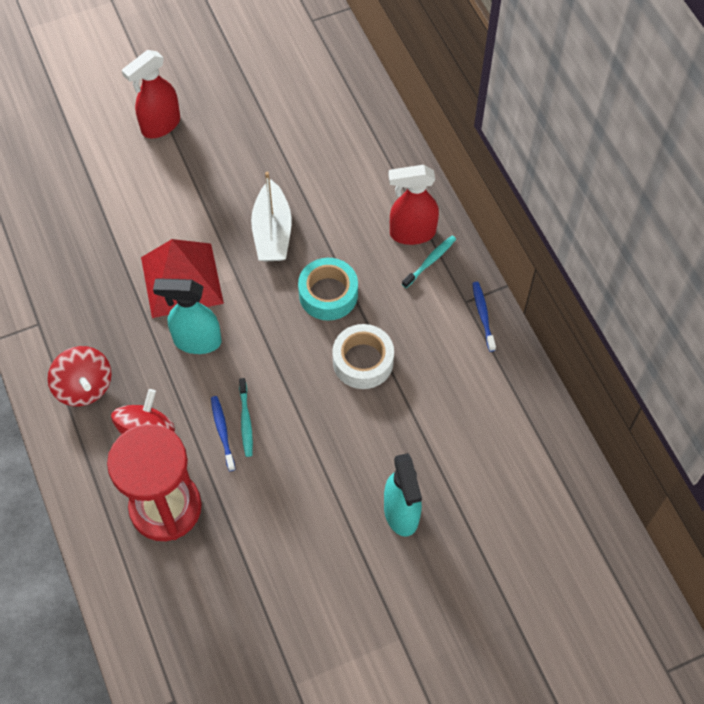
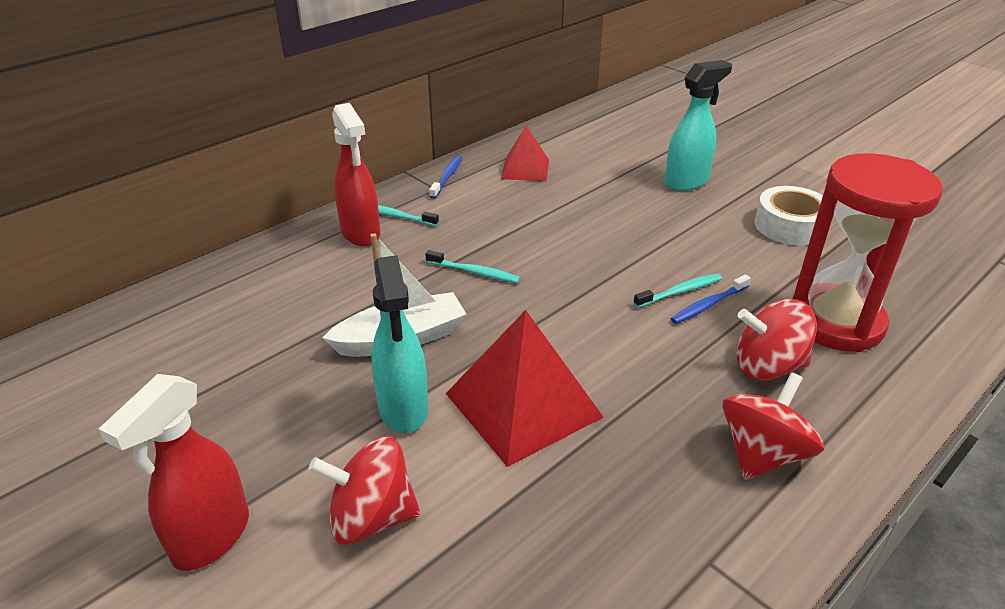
camera: 110 degrees left, 25 degrees down
red spray bottle [122,50,180,138] -> red spray bottle turned 90 degrees clockwise [99,374,249,571]
turquoise spray bottle [153,278,221,354] -> turquoise spray bottle moved to [371,255,428,433]
turquoise tape [298,258,358,321] -> turquoise toothbrush [425,250,520,283]
white tape [332,324,394,389] -> white tape moved to [754,186,823,246]
blue toothbrush [472,282,496,352] -> blue toothbrush turned 135 degrees clockwise [429,156,462,199]
none -> red spinning top [308,436,420,545]
none -> red pyramid [501,125,549,181]

